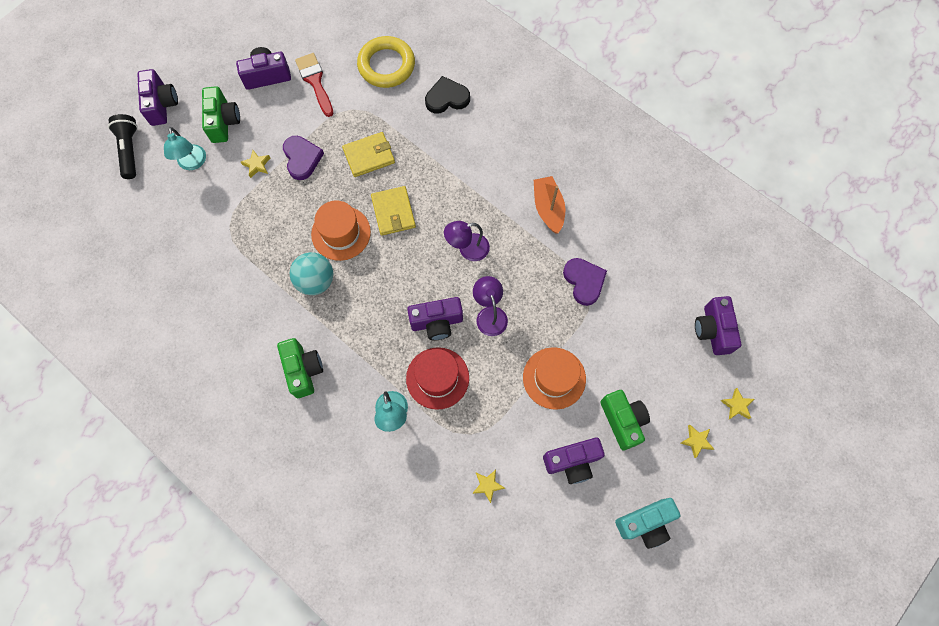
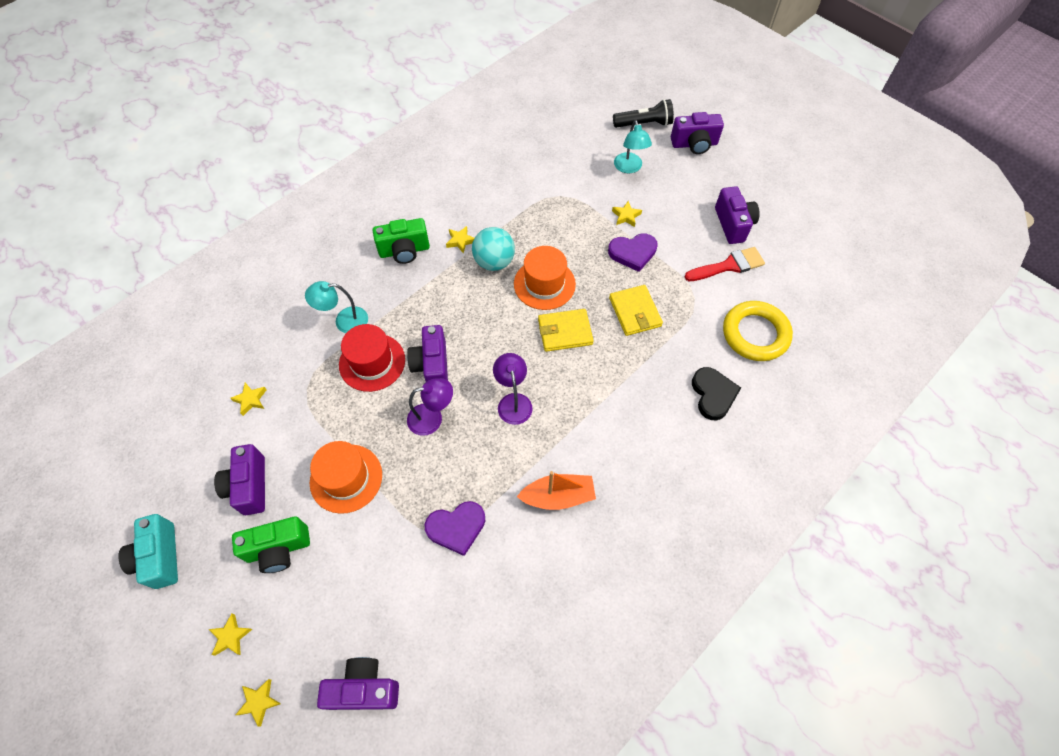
camera: 95 degrees right, 10 degrees down
turquoise lamp [164,127,206,170] -> turquoise lamp turned 90 degrees counterclockwise [614,120,652,173]
green camera [202,86,240,143] -> none
none -> yellow star [446,226,474,254]

